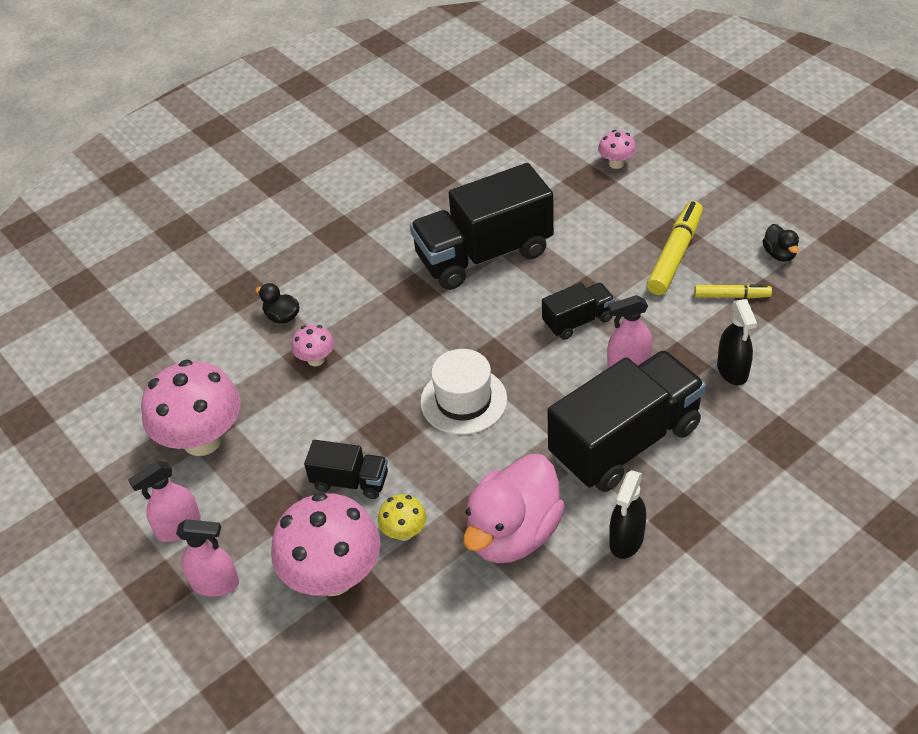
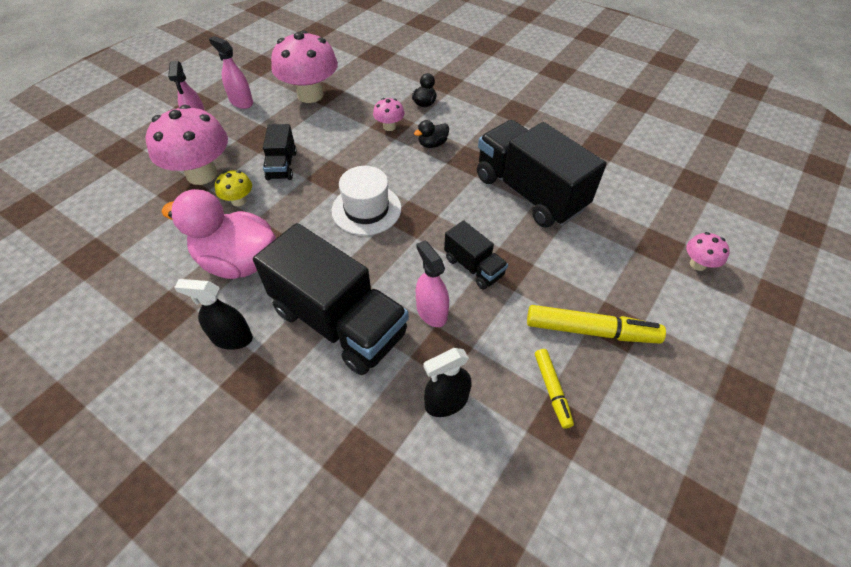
camera: 70 degrees right, 5 degrees up
black duck [762,224,799,262] -> black duck moved to [414,120,449,148]

